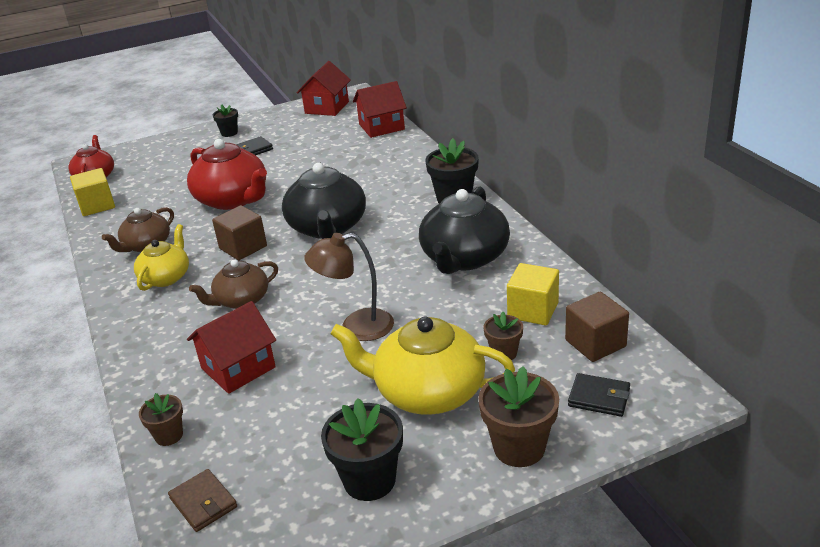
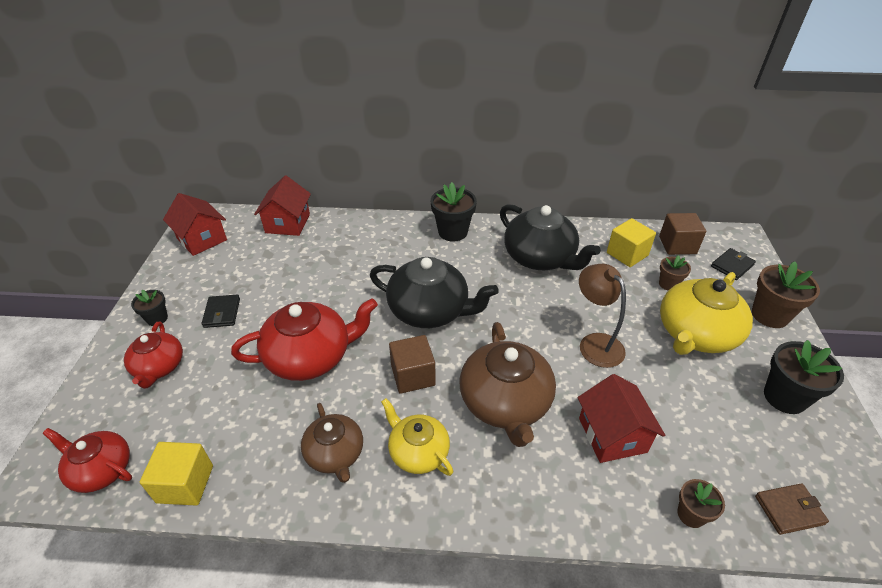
camera: 65 degrees left, 10 degrees up
brown teapot [189,259,278,309] -> brown teapot [460,322,556,447], size x1.66
brown lamp [304,233,394,341] -> brown lamp turned 135 degrees clockwise [579,264,626,368]
none -> red teapot [124,321,183,389]

